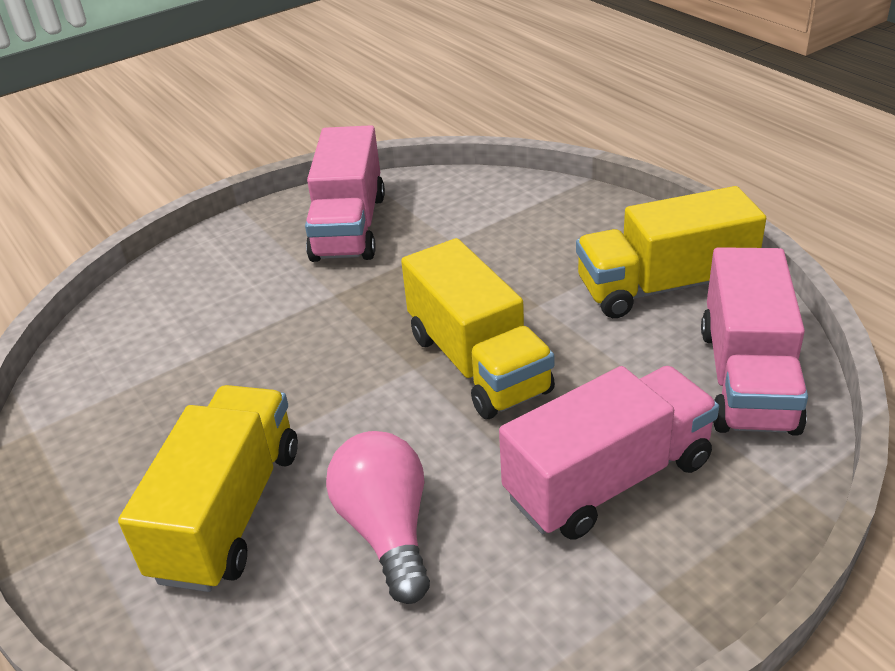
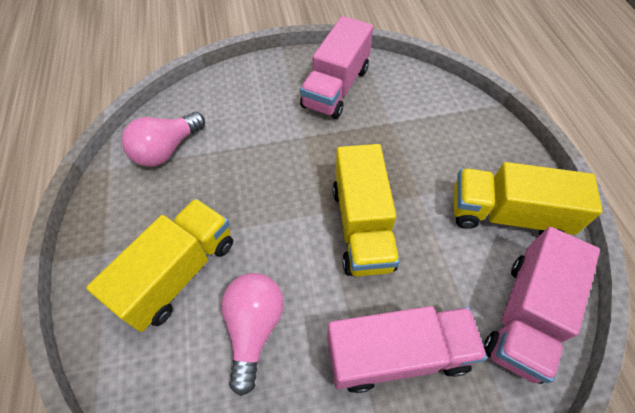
camera: 20 degrees right, 20 degrees up
none -> pink light bulb [122,112,205,167]

